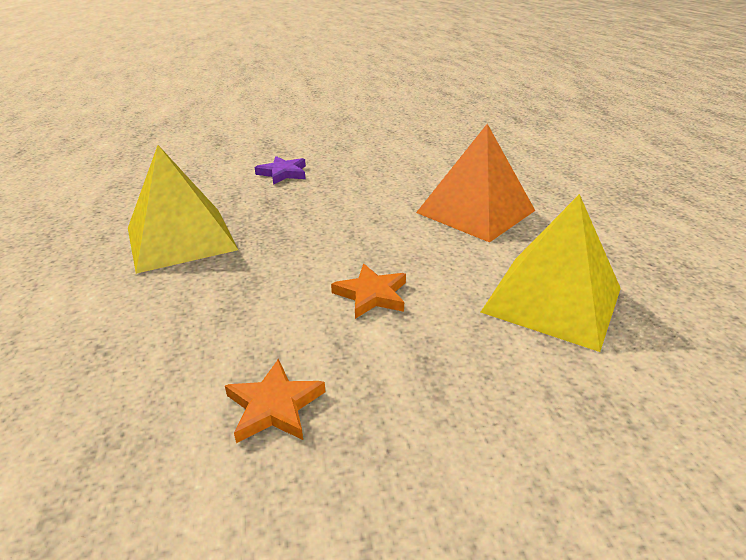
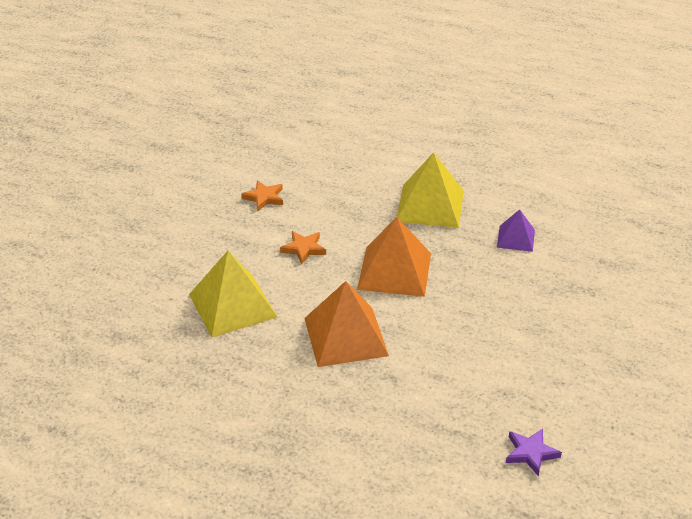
camera: 125 degrees right, 5 degrees up
purple star [255,156,306,185] -> purple star moved to [506,429,562,476]
none -> orange pyramid [357,217,431,297]
none -> purple pyramid [497,209,535,252]

